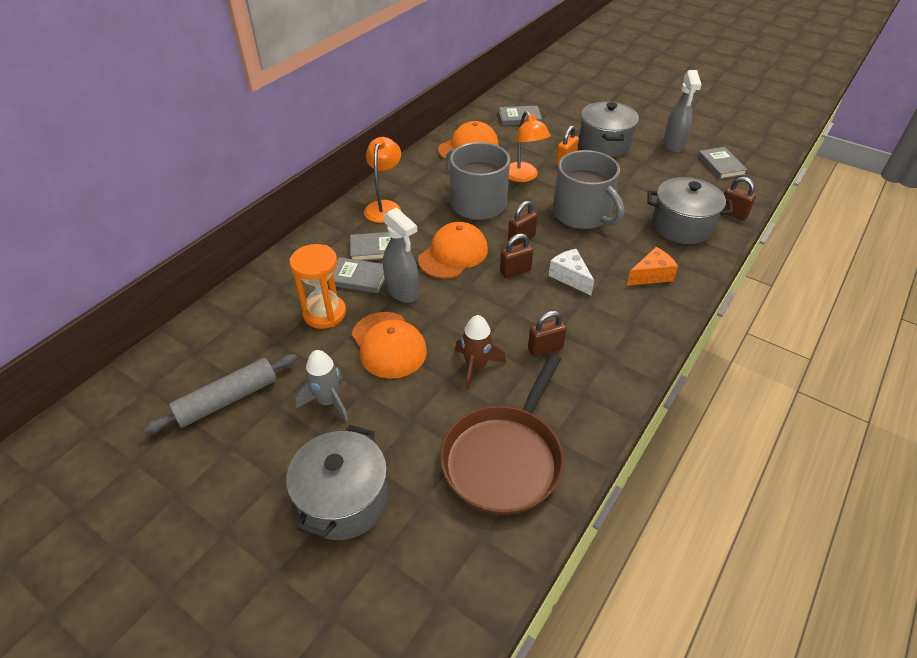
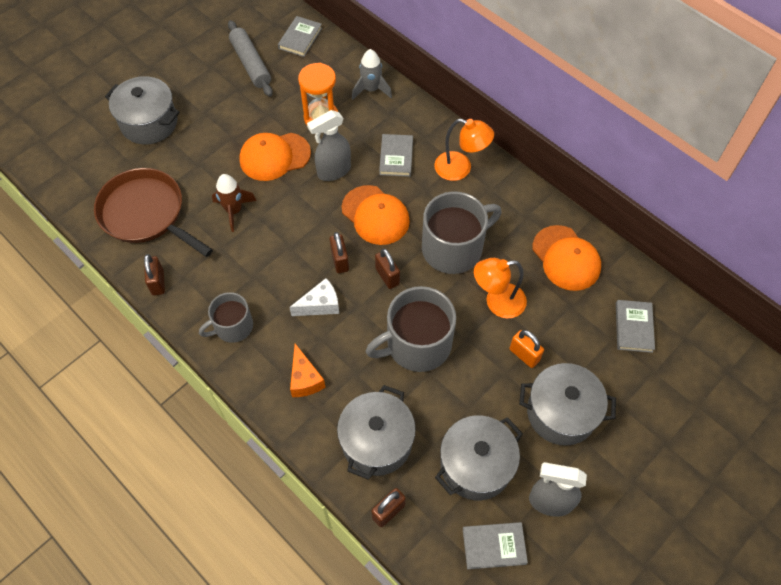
camera: 100 degrees right, 15 degrees up
grey rocket [295,350,349,422] -> grey rocket moved to [352,49,392,100]
grey book [327,257,385,293] -> grey book moved to [278,16,322,57]
brown padlock [528,311,567,357] -> brown padlock moved to [144,254,165,296]
none -> grey mug [199,292,253,343]
none -> grey pot [435,415,523,500]

